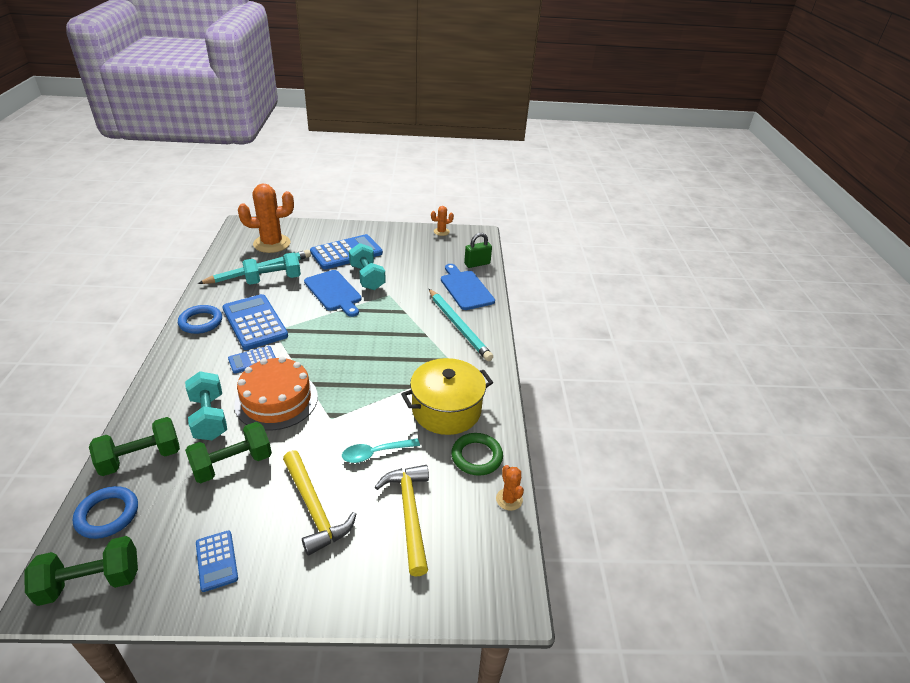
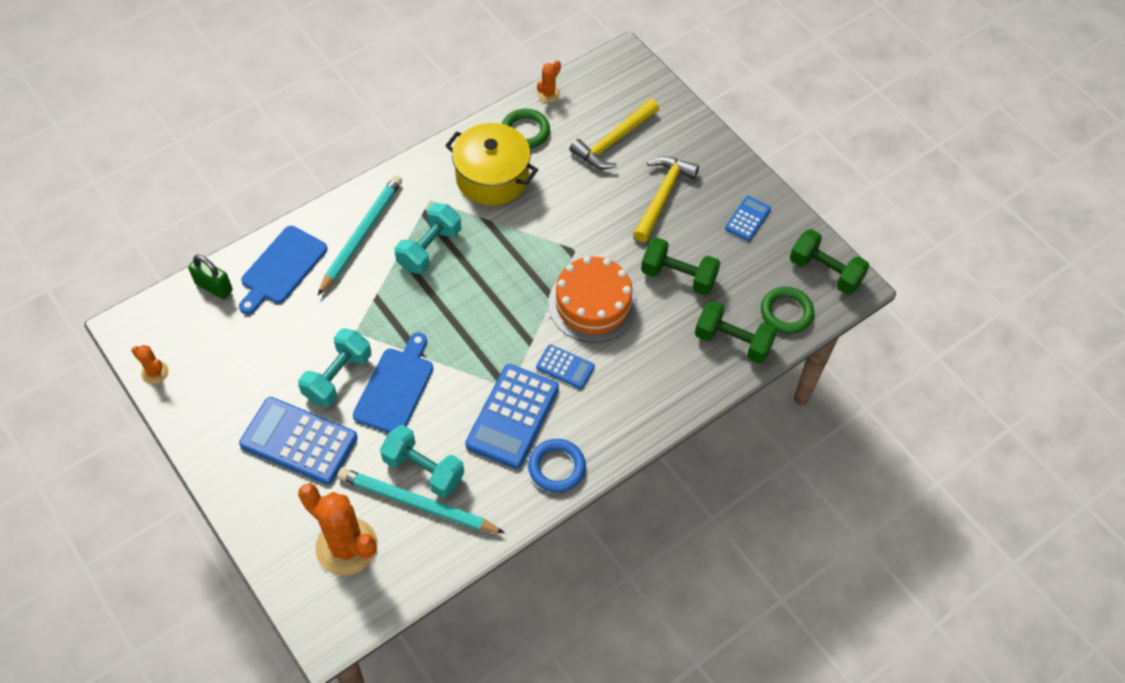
camera: 125 degrees left, 20 degrees up
blue ring [73,486,138,539] -> green ring [761,287,814,334]
turquoise dumbbell [185,371,227,440] -> turquoise dumbbell moved to [395,203,461,274]
turquoise spoon [342,438,420,463] -> none

